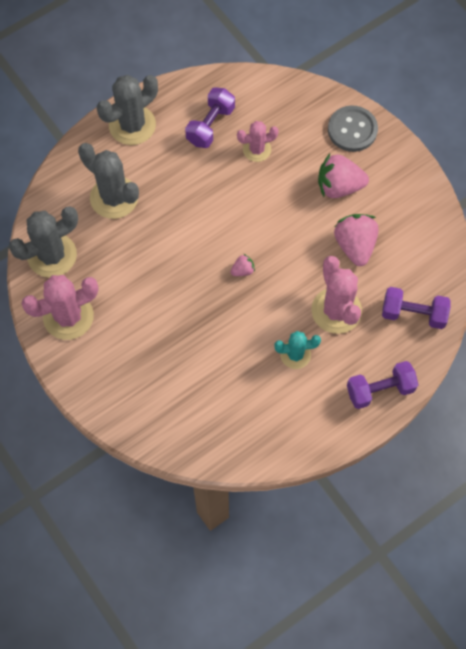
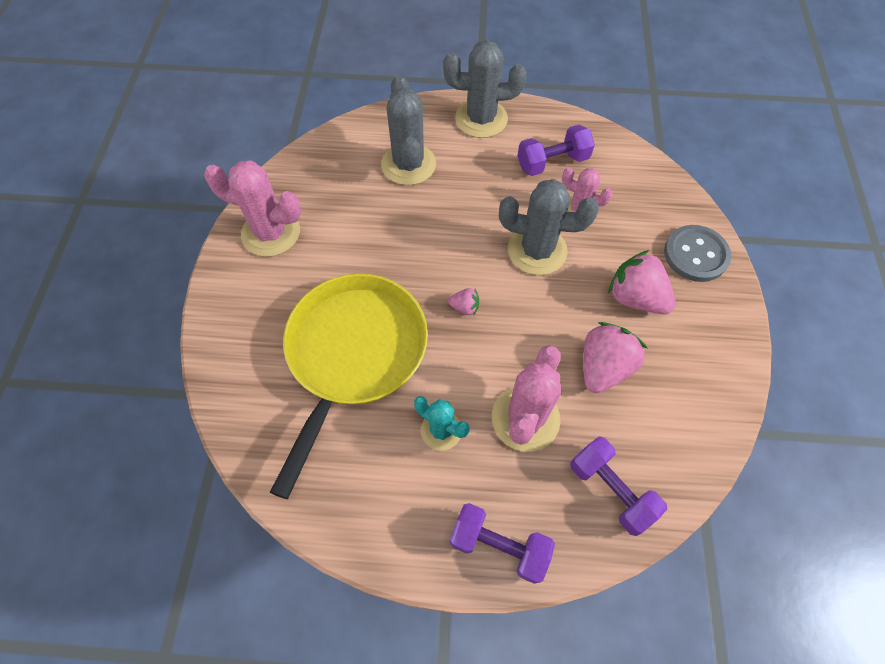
camera: 40 degrees right, 5 degrees down
grey cactus [9,206,78,278] -> grey cactus moved to [499,179,599,275]
none -> yellow pan [270,274,428,499]

